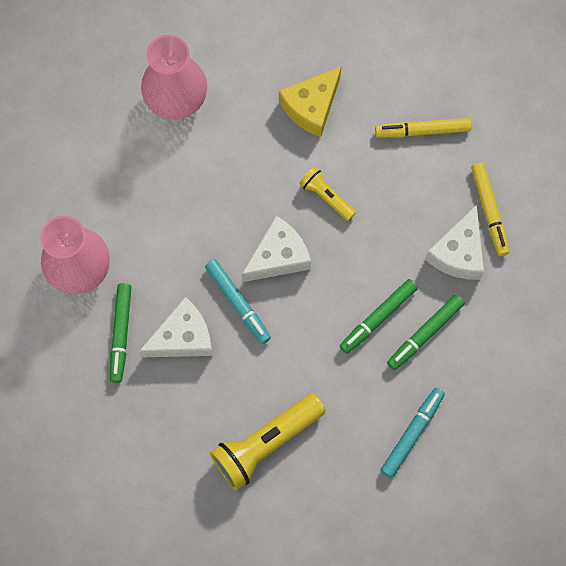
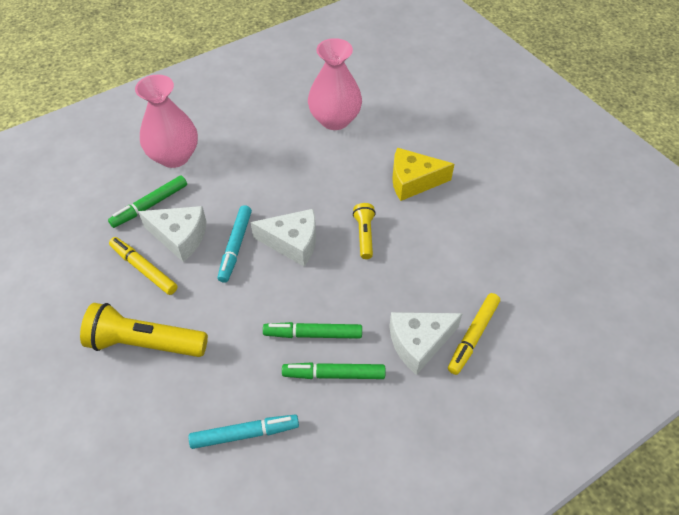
camera: 45 degrees right, 20 degrees down
yellow marker [375,118,472,137] -> yellow marker moved to [109,237,177,295]

